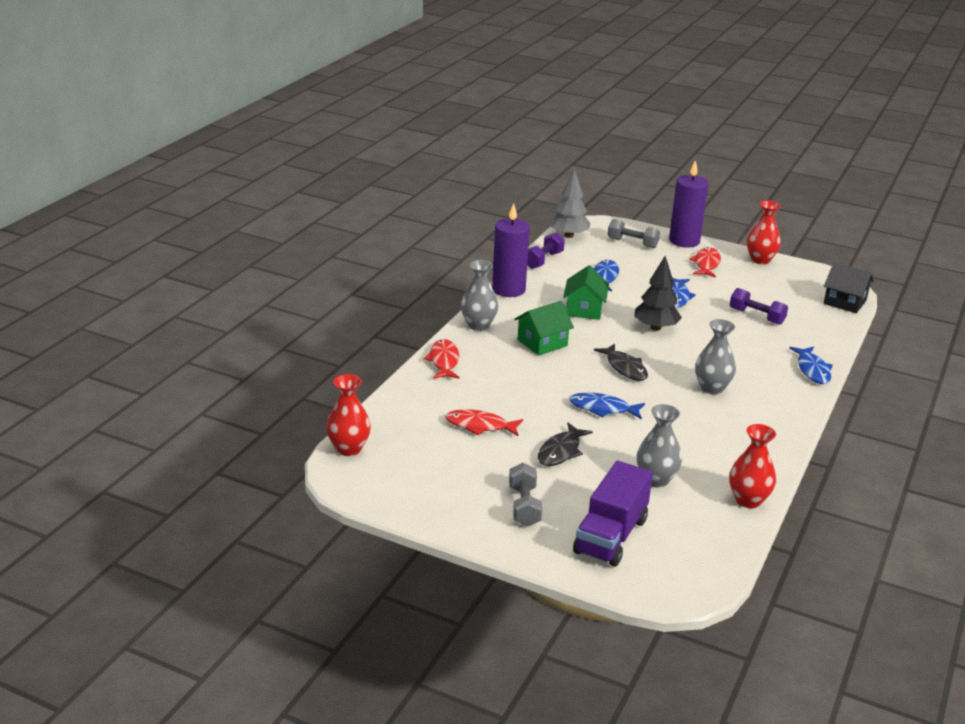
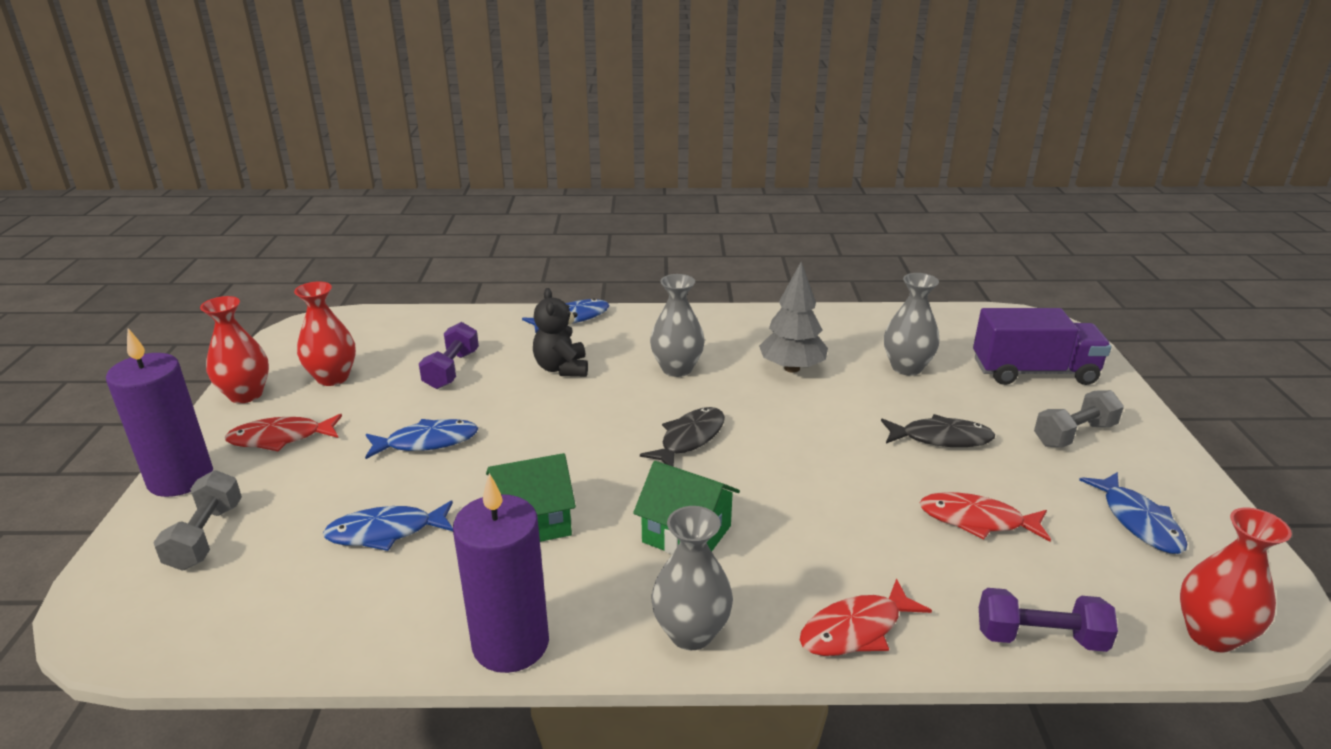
camera: 115 degrees left, 0 degrees up
red fish [445,409,523,436] -> red fish turned 120 degrees clockwise [920,492,1051,542]
purple dumbbell [527,232,565,269] -> purple dumbbell moved to [979,588,1118,652]
grey tree [549,170,590,238] -> grey tree moved to [759,262,828,373]
blue fish [569,393,645,419] -> blue fish moved to [1079,472,1187,554]
black tree [634,256,682,331] -> none
red vase [729,424,776,508] -> red vase moved to [294,281,356,386]
black house [824,262,874,313] -> none
none -> black teddy bear [533,288,588,377]

